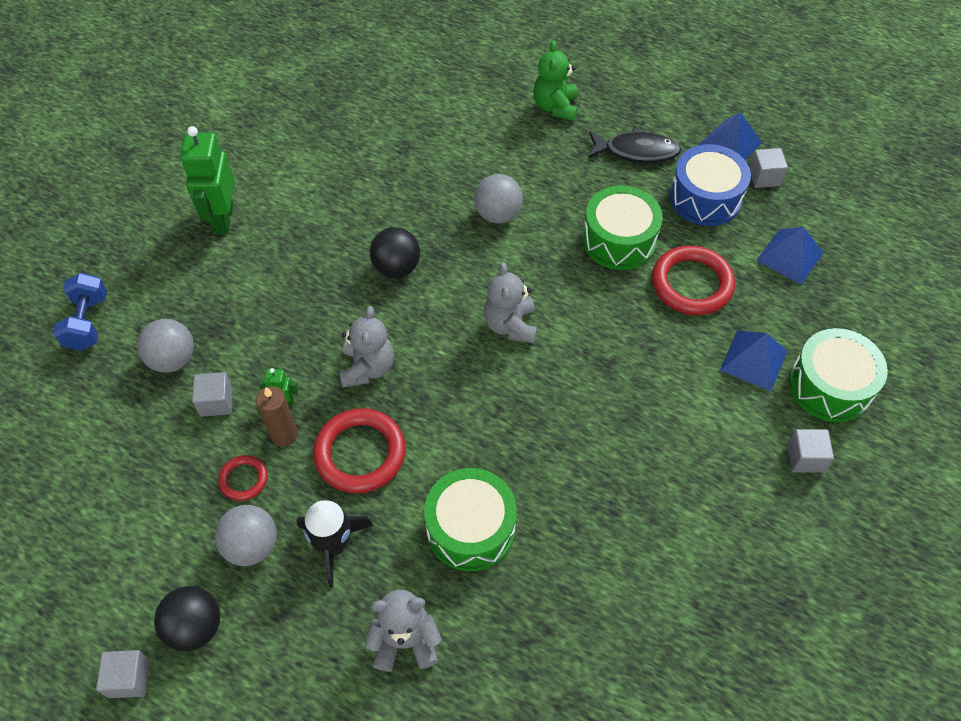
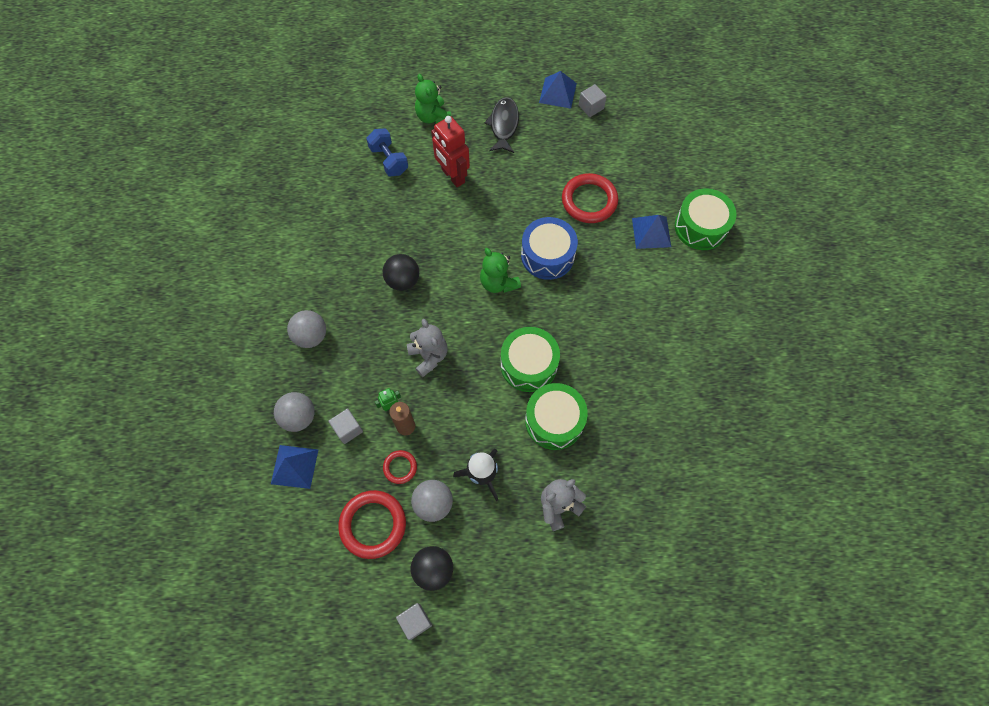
camera: 30 degrees left, 10 degrees up
blue dumbbell [53,273,107,351] -> blue dumbbell moved to [366,129,408,176]
green robot [180,126,235,234] -> none
red ring [313,408,406,493] -> red ring moved to [338,490,406,559]
grey ball [474,174,523,223] -> grey ball moved to [287,310,326,348]
grey teddy bear [484,262,537,343] -> green teddy bear [480,248,521,293]
green drum [582,185,663,270] -> green drum moved to [501,327,560,392]
black fish [588,127,681,163] -> black fish turned 60 degrees counterclockwise [484,97,519,153]
blue drum [669,144,751,226] -> blue drum moved to [521,217,578,280]
blue pyramid [756,227,824,284] -> blue pyramid moved to [271,445,319,489]
grey cube [787,429,834,473] -> none
none -> red robot [431,116,470,187]

